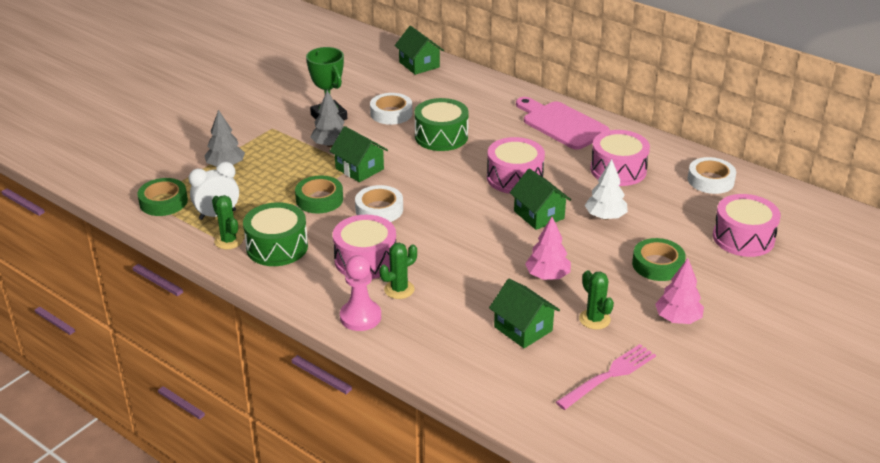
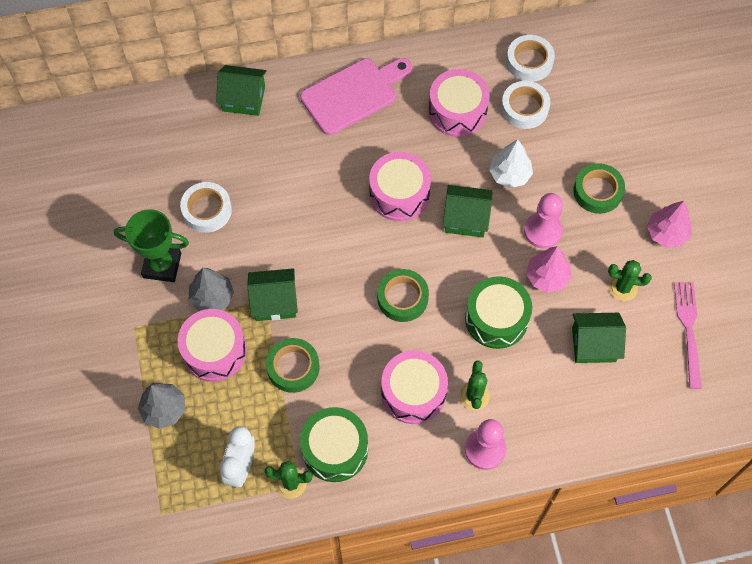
camera: 50 degrees left, 30 degrees up
green tape [137,178,188,216] -> green tape moved to [377,269,429,322]
white tape [355,185,403,222] -> white tape moved to [501,81,550,129]
green house [395,26,444,75] -> green house moved to [216,65,267,116]
green drum [414,98,468,151] -> green drum moved to [465,276,532,349]
pink cutting board [516,97,609,150] -> pink cutting board turned 150 degrees clockwise [300,58,412,135]
pink drum [713,194,781,257] -> pink drum moved to [178,309,247,382]
none -> pink pawn [524,193,563,249]

